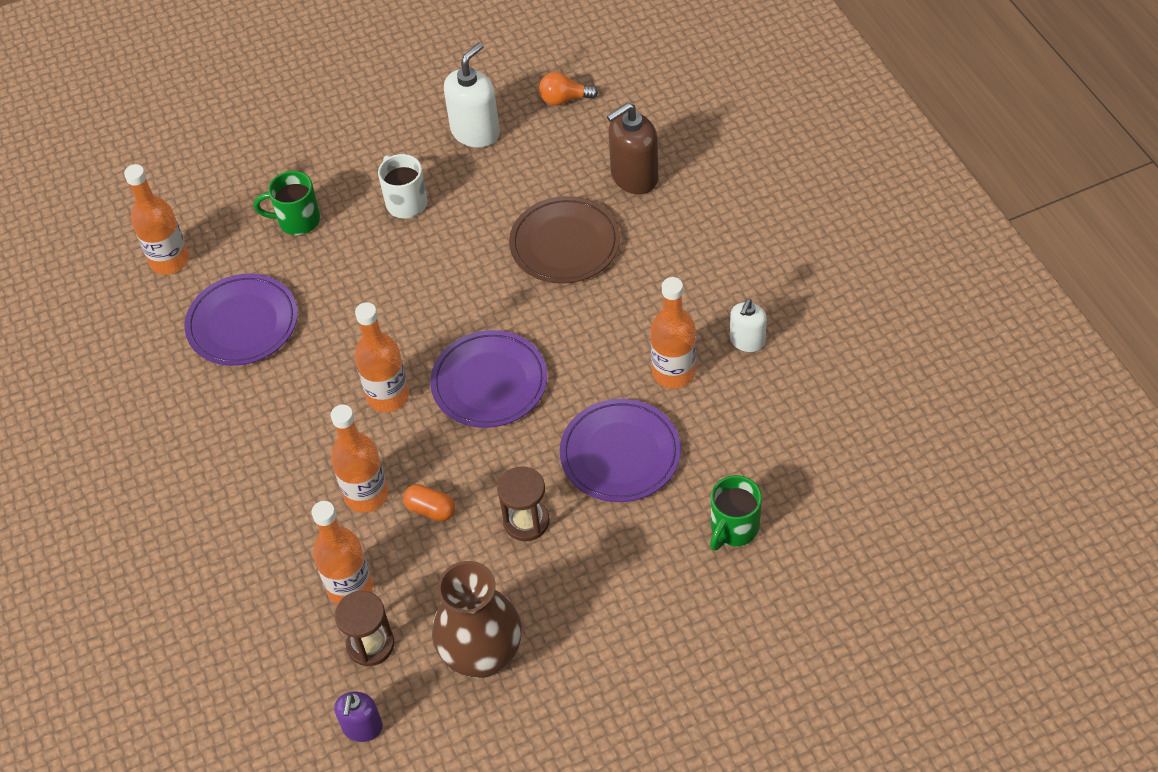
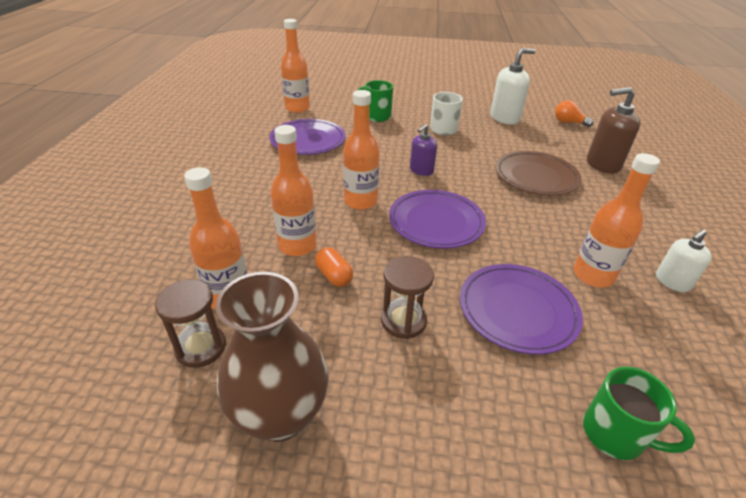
camera: 25 degrees right, 15 degrees down
purple soap dispenser [334,692,383,742] -> purple soap dispenser moved to [410,124,437,176]
green mug [710,475,762,551] -> green mug turned 120 degrees counterclockwise [583,367,695,460]

